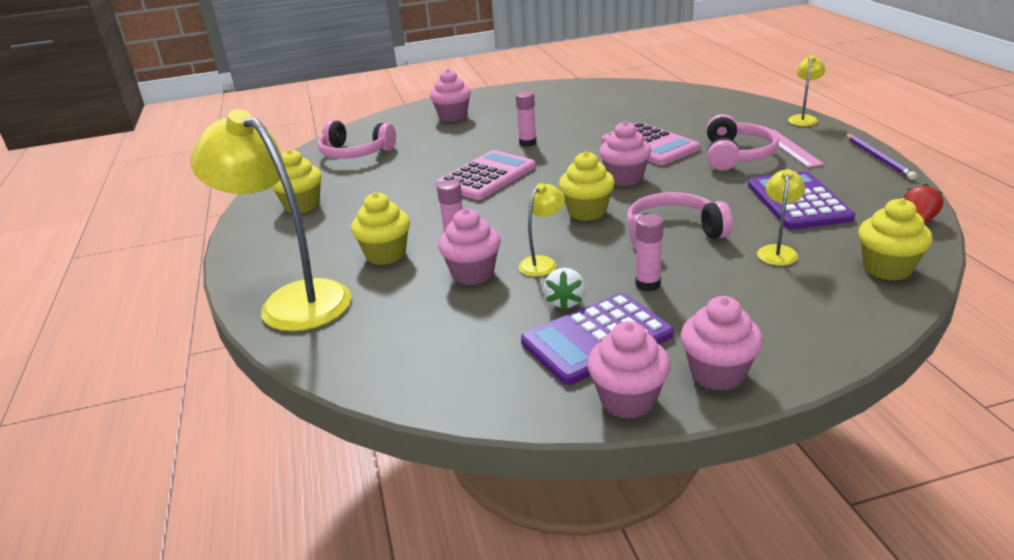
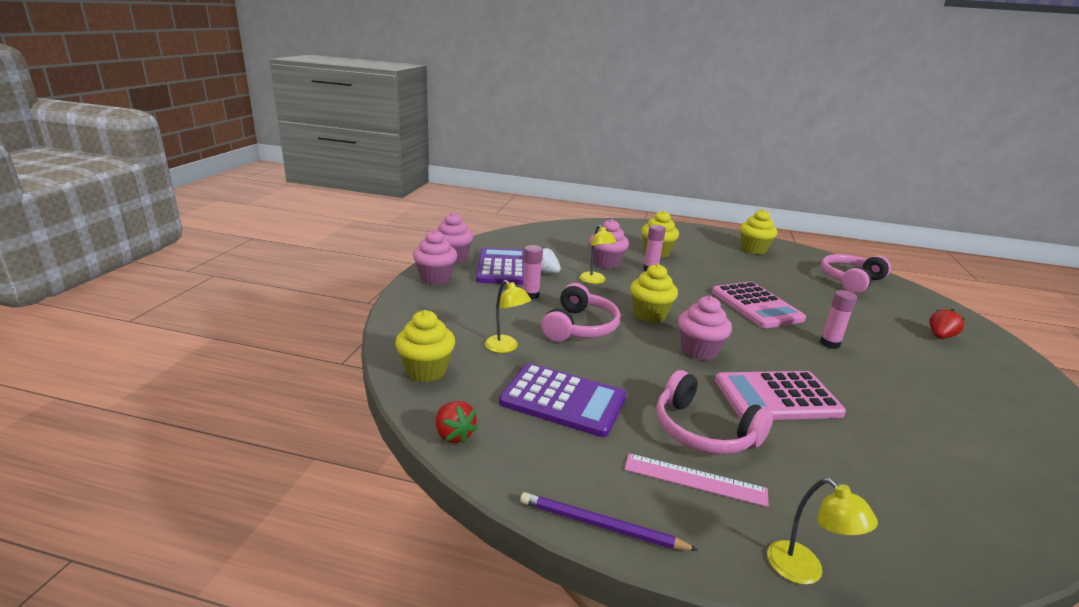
camera: 115 degrees right, 5 degrees down
yellow lamp [190,109,351,331] -> none
pink cupcake [430,69,471,122] -> red strawberry [930,309,965,338]

